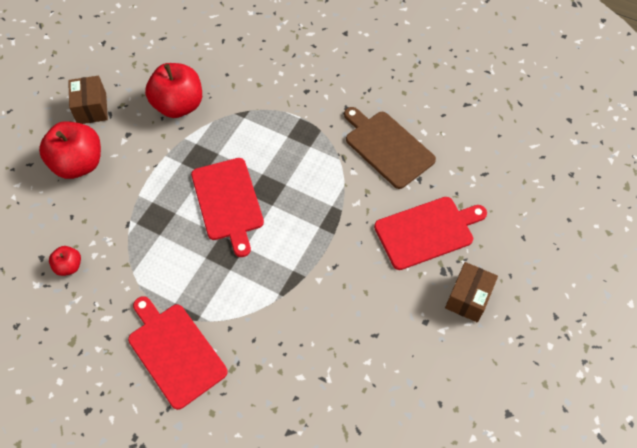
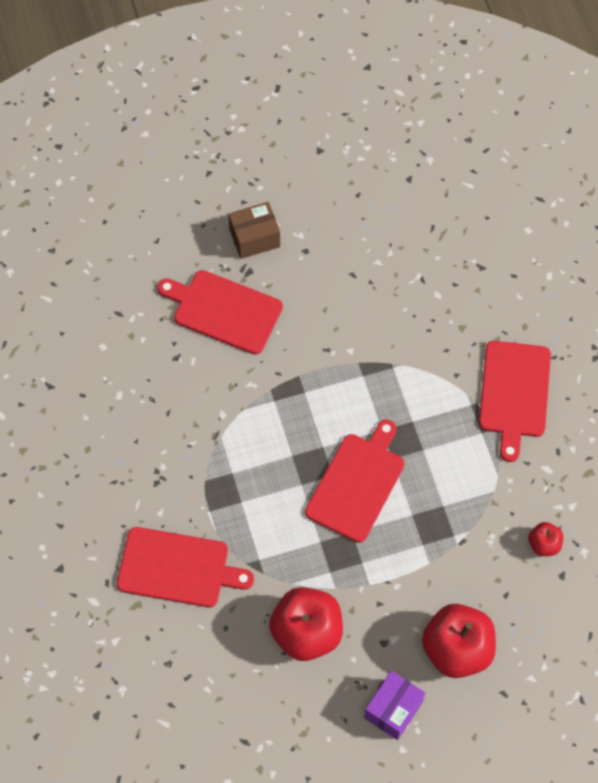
camera: 135 degrees left, 5 degrees up
brown box [68,76,108,124] -> purple box [364,671,425,740]
brown cutting board [344,107,436,189] -> none
none -> red cutting board [117,527,254,607]

